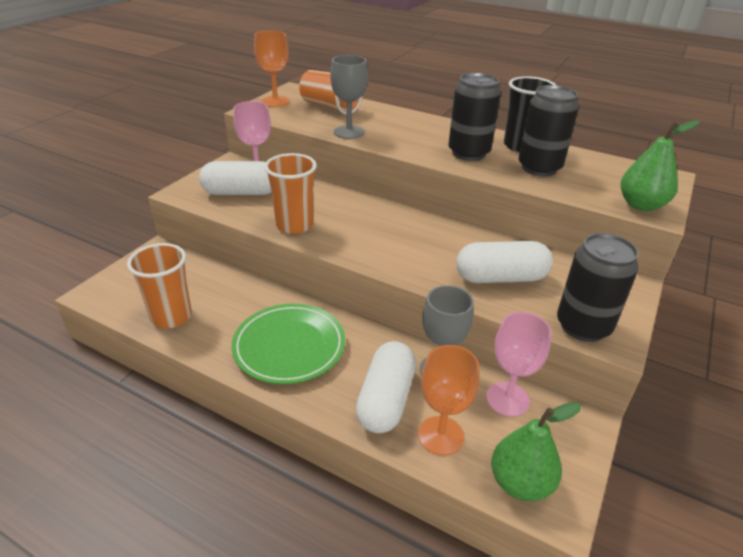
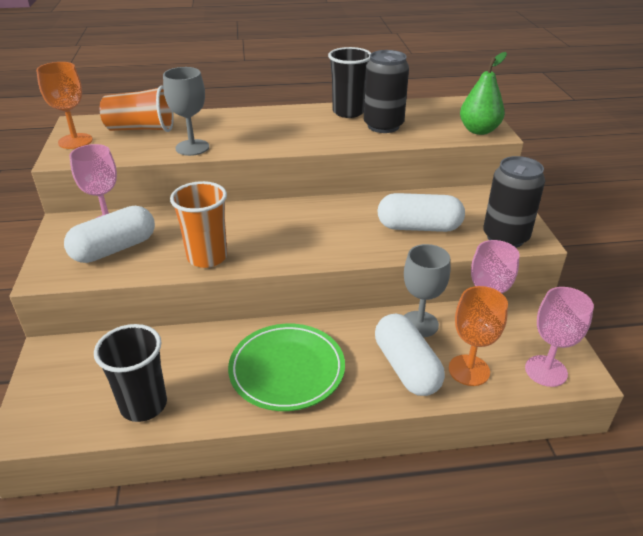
camera: 35 degrees left, 0 degrees up
orange cup [127,243,192,328] -> black cup [94,324,167,422]
black can [448,73,501,161] -> none
white capsule [456,241,553,283] -> white capsule turned 45 degrees clockwise [377,193,465,232]
green pear [491,402,582,501] -> pink goblet [525,287,594,387]

